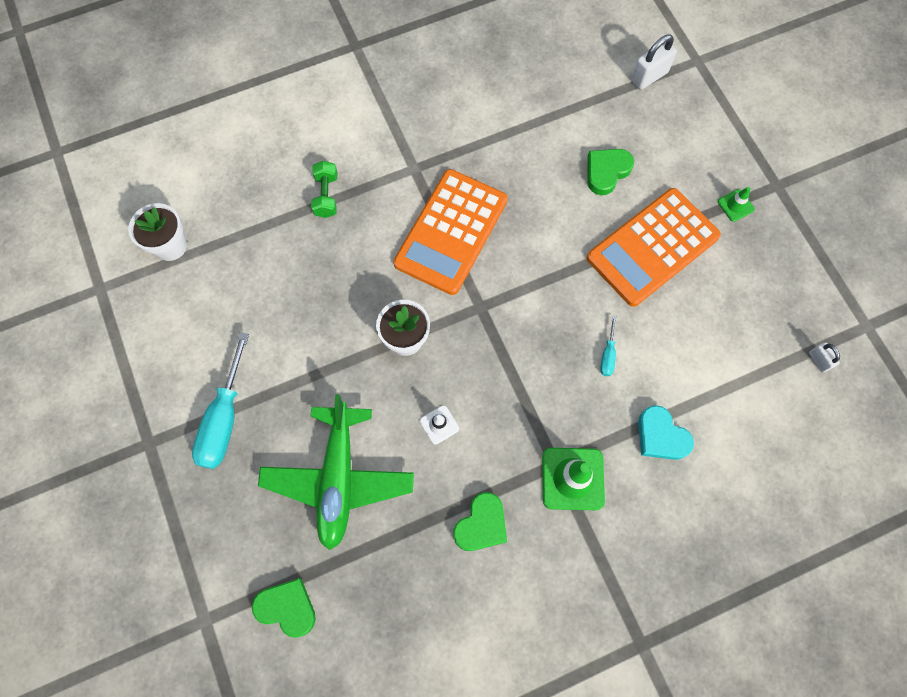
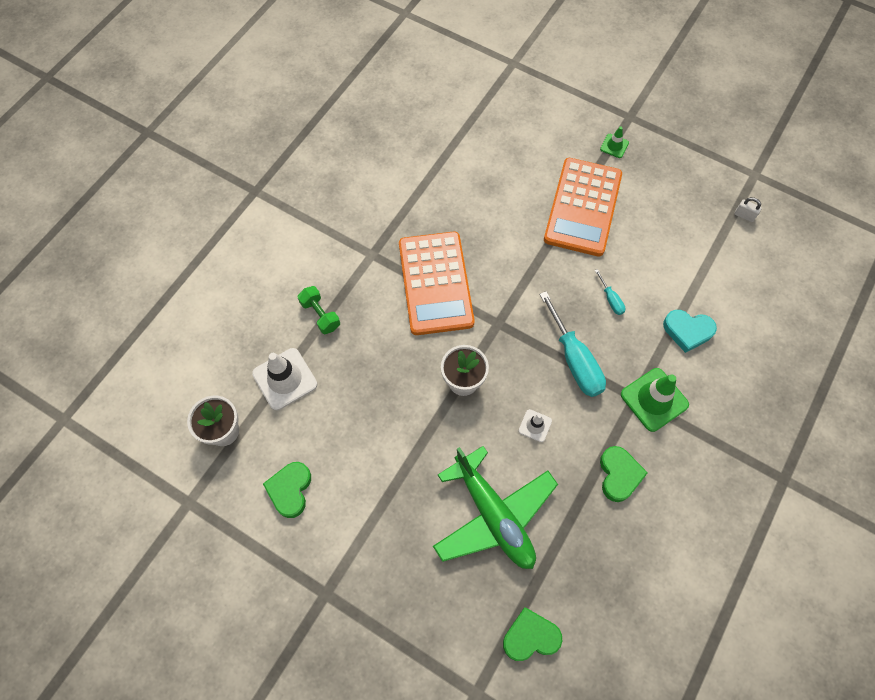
camera: 35 degrees left, 5 degrees down
turquoise screwdriver [192,332,249,469] -> turquoise screwdriver moved to [539,291,606,397]
green heart [587,149,634,195] -> green heart moved to [263,462,311,518]
white padlock [631,35,677,90] -> none
none -> white traffic cone [252,348,317,410]

